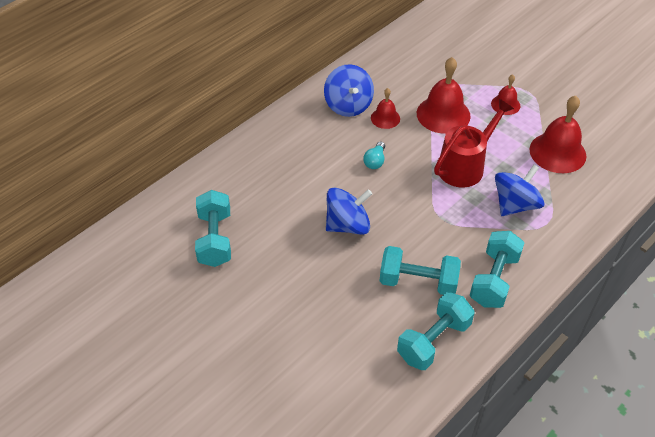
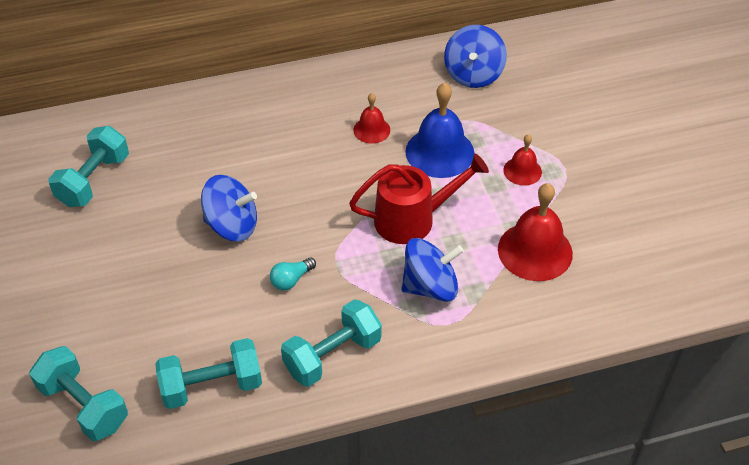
camera: 30 degrees right, 0 degrees up
blue spinning top [324,64,374,117] -> blue spinning top moved to [444,25,507,88]
turquoise light bulb [363,141,385,169] -> turquoise light bulb moved to [270,258,316,291]
turquoise dumbbell [380,246,461,295] -> turquoise dumbbell moved to [29,346,128,441]
red bell [417,57,471,134] -> blue bell [405,83,474,178]

